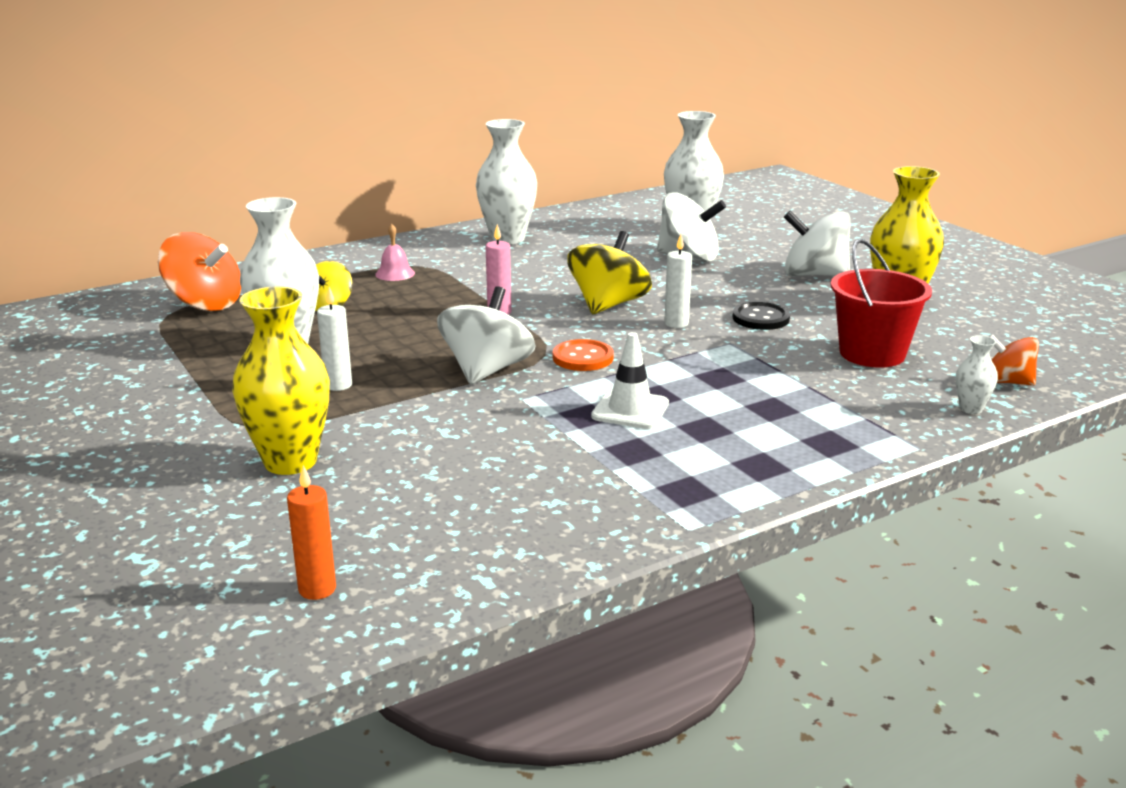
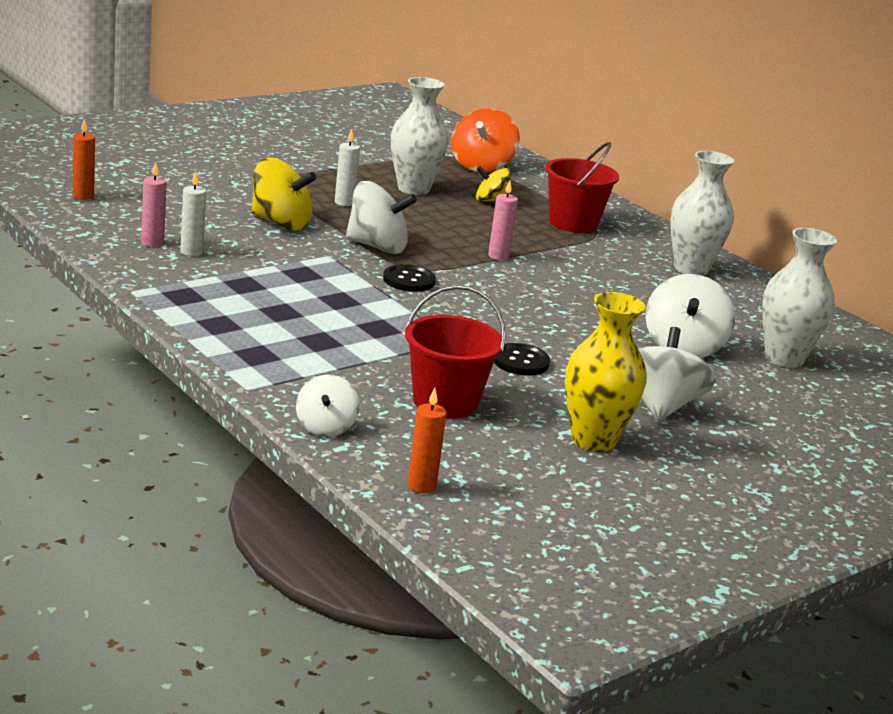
camera: 80 degrees right, 0 degrees up
yellow vase [232,286,330,475] -> none
pink bell [375,224,415,281] -> red bucket [545,142,619,233]
orange button [553,339,614,371] -> black button [383,264,436,292]
yellow spinning top [567,231,652,314] -> yellow spinning top moved to [251,158,316,230]
white traffic cone [591,332,669,429] -> none
white candle [664,234,692,328] -> white candle moved to [180,171,206,256]
white vase [956,335,998,414] -> white spinning top [296,374,360,437]
orange spinning top [989,334,1039,386] -> none
none -> pink candle [141,162,167,247]
none -> orange candle [408,388,447,493]

